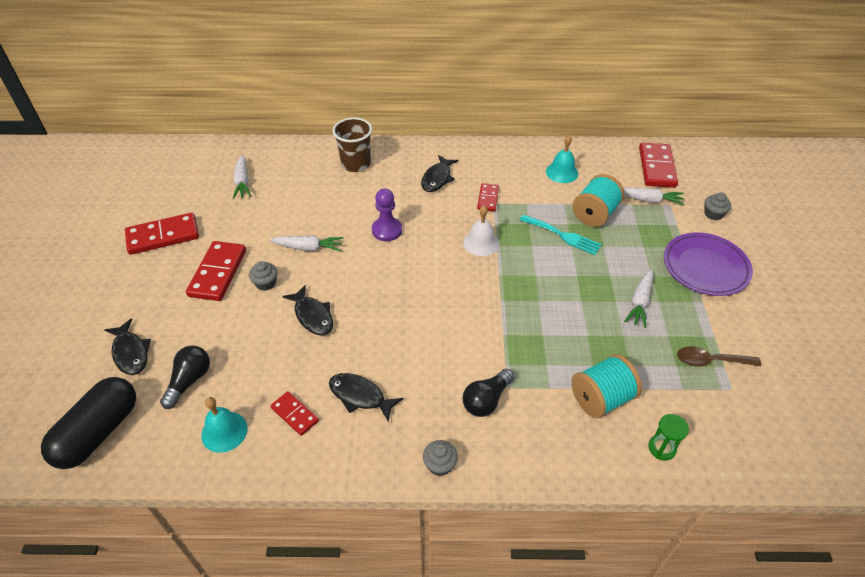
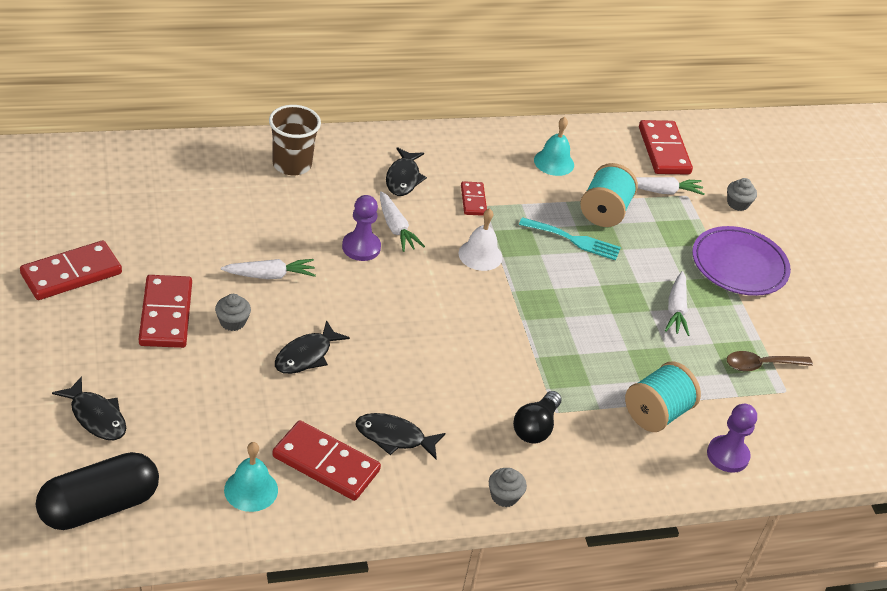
camera: 20 degrees left, 5 degrees down
black capsule [41,377,136,469] -> black capsule turned 45 degrees clockwise [36,452,159,530]
black light bulb [160,345,210,409] -> none
white carrot [233,155,251,199] -> white carrot moved to [380,191,425,252]
red domino [270,391,319,436] -> red domino [272,420,381,501], size x1.77
black fish [282,285,333,336] -> black fish turned 90 degrees clockwise [275,320,350,374]
green hourglass [648,414,689,460] -> purple pawn [707,404,757,473]

